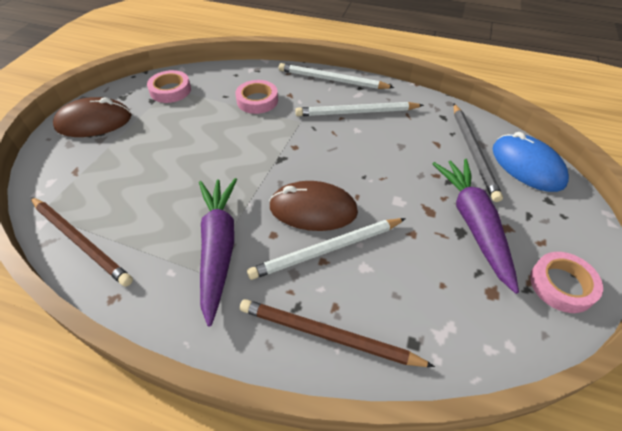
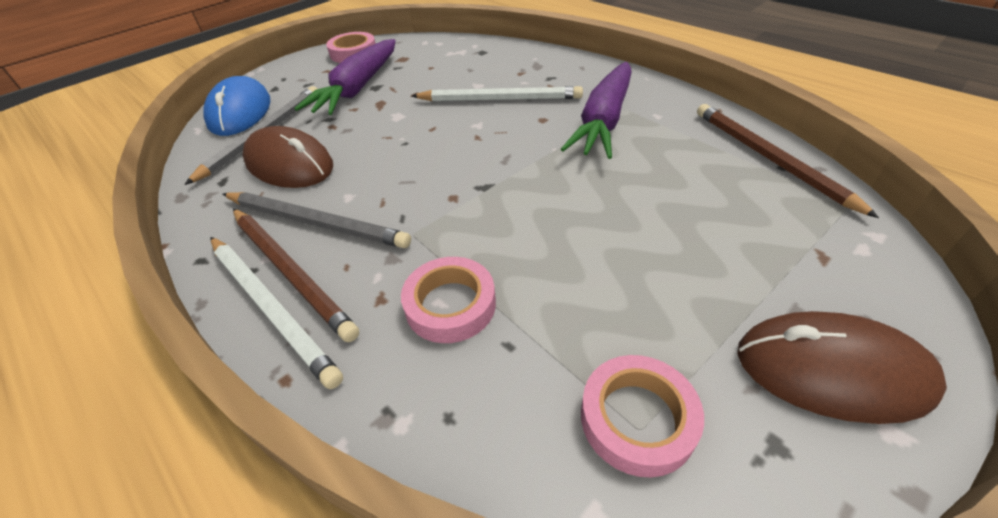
camera: 150 degrees left, 5 degrees down
brown pencil [240,299,435,367] -> brown pencil moved to [233,209,359,342]
brown mouse [269,181,358,231] -> brown mouse moved to [242,126,333,188]
white pencil [295,102,424,116] -> grey pencil [223,192,411,248]

